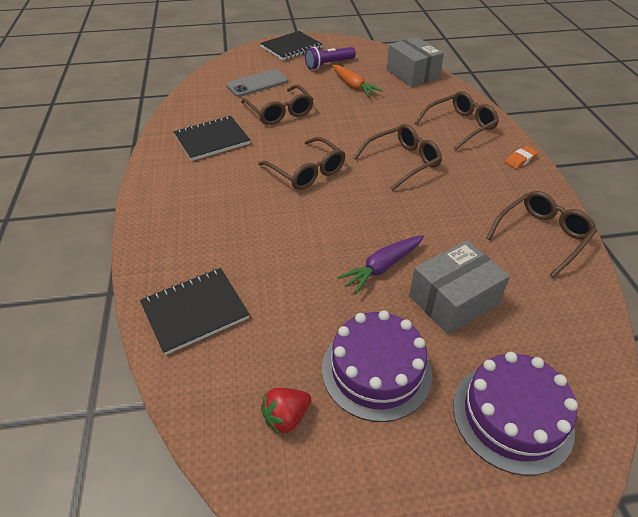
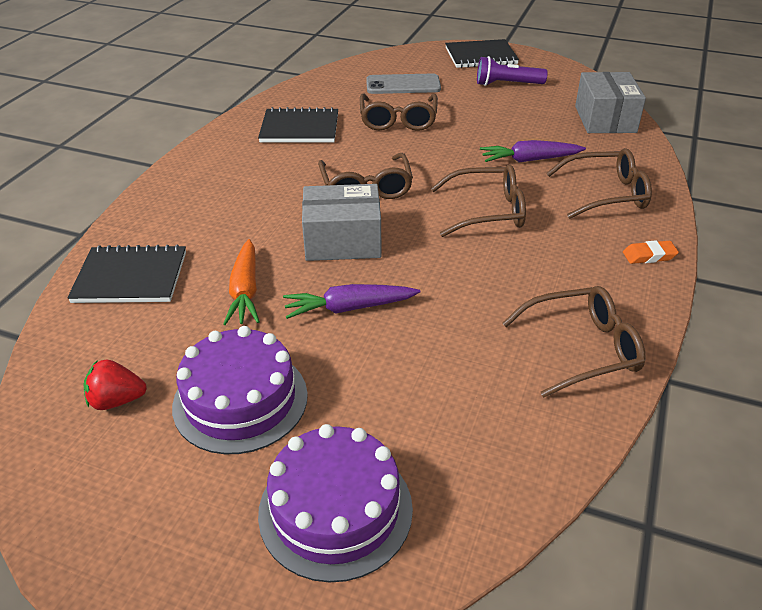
camera: 30 degrees right, 5 degrees down
orange carrot [332,65,383,97] -> orange carrot moved to [223,239,260,325]
grey box [409,240,510,335] -> grey box moved to [302,184,382,261]
none -> purple carrot [480,140,586,163]

